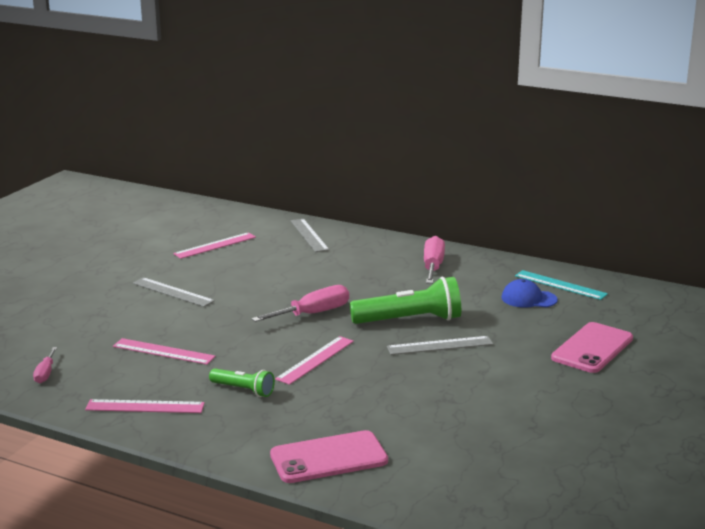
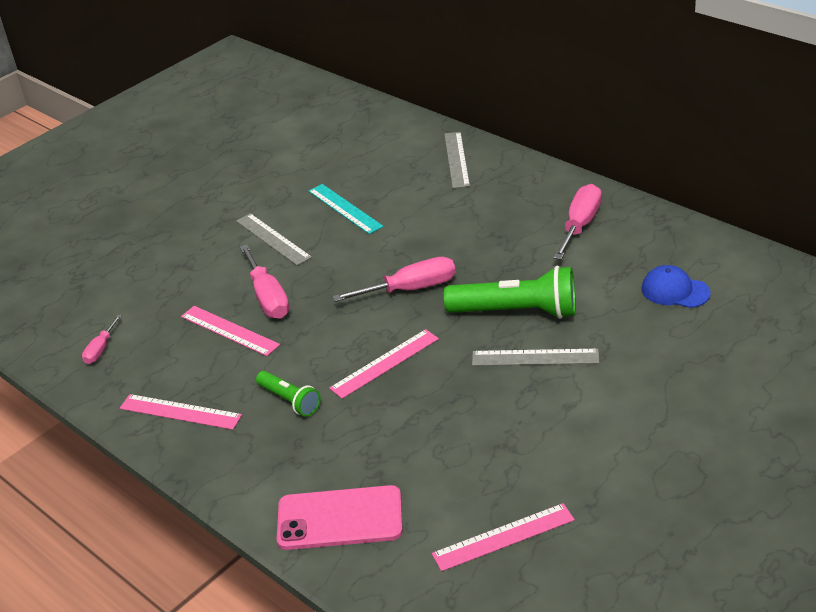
camera: 20 degrees right, 15 degrees up
pink ruler [173,232,256,259] -> pink ruler moved to [432,503,575,571]
turquoise ruler [515,270,608,300] -> turquoise ruler moved to [309,184,384,234]
pink phone [551,322,633,373] -> none
none -> pink screwdriver [240,244,290,319]

